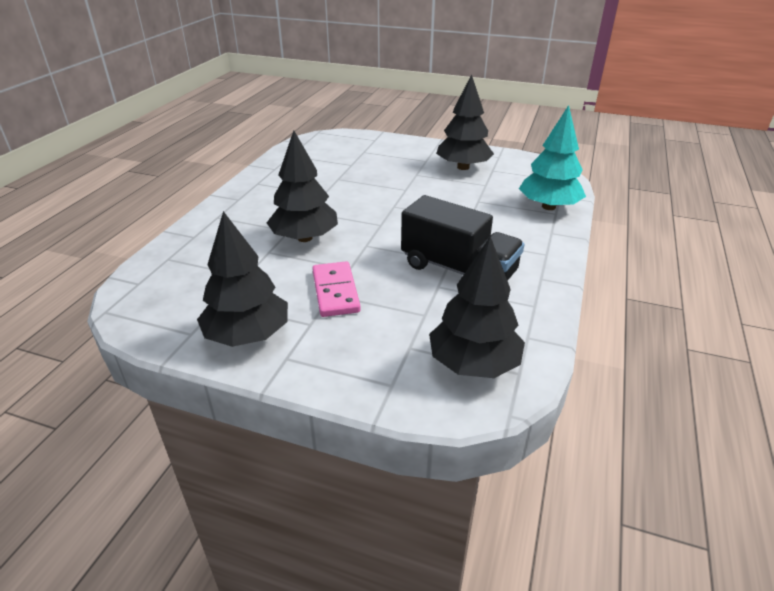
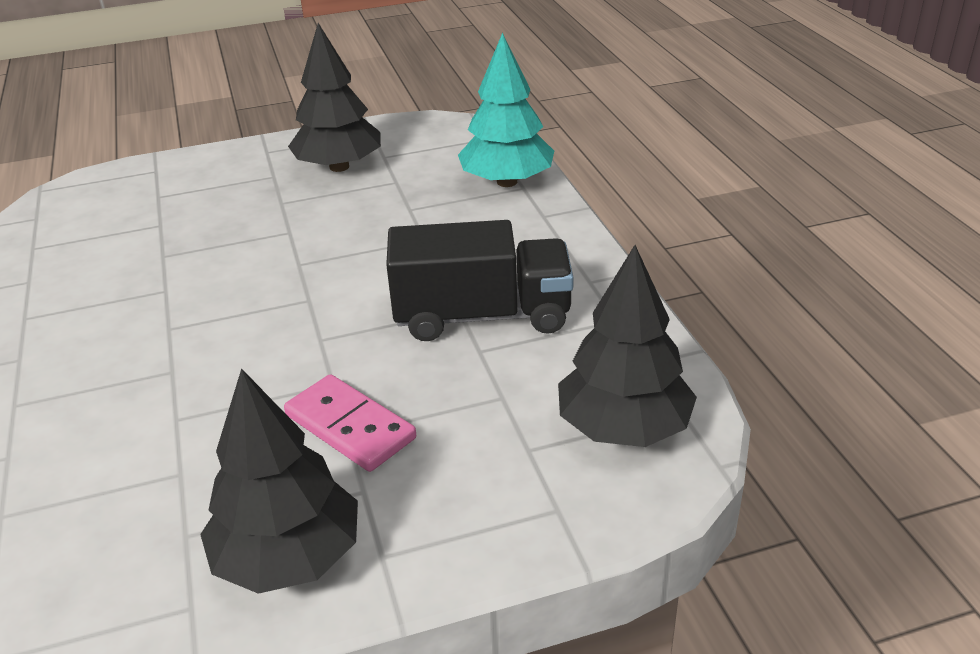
camera: 35 degrees left, 0 degrees up
black tree [267,131,338,242] -> none

